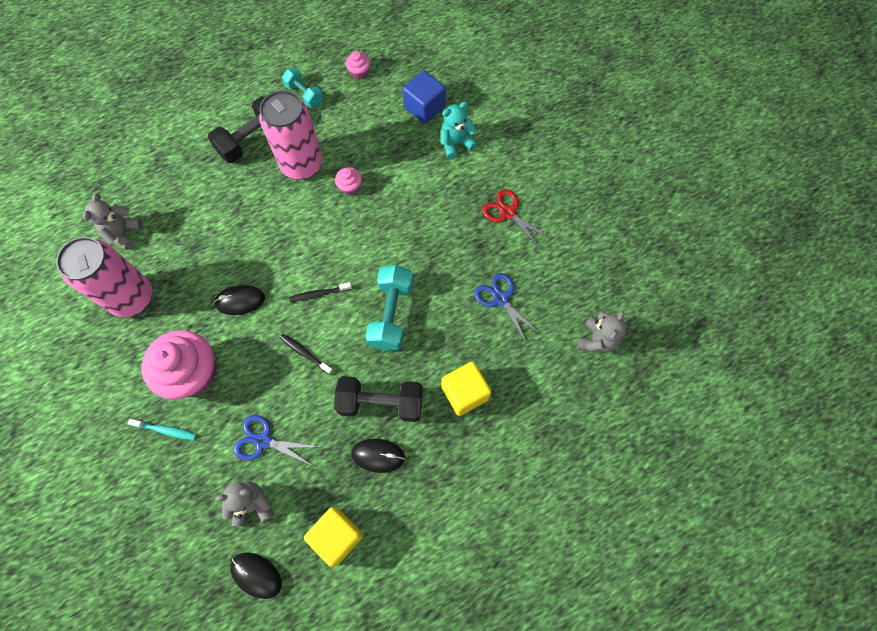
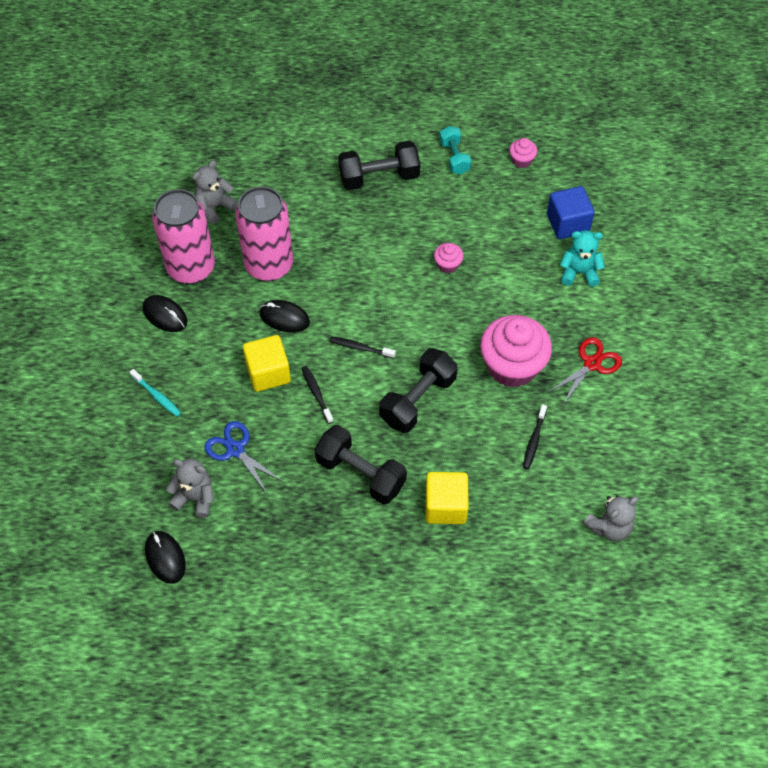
camera: 30 degrees right, 10 degrees down
pink cupcake [141,330,216,399] -> pink cupcake moved to [480,315,552,387]
pink can [259,90,323,180] -> pink can moved to [235,186,293,281]
yellow cube [304,507,364,567] -> yellow cube moved to [243,335,291,392]
black mouse [351,439,405,473] -> black mouse moved to [143,295,187,332]
turquoise dumbbell [365,265,413,351] -> black dumbbell [379,348,458,433]
blue scissors [474,273,541,343] -> black toothbrush [523,404,547,469]
red scissors [482,189,552,250] -> red scissors turned 60 degrees clockwise [549,337,622,404]

